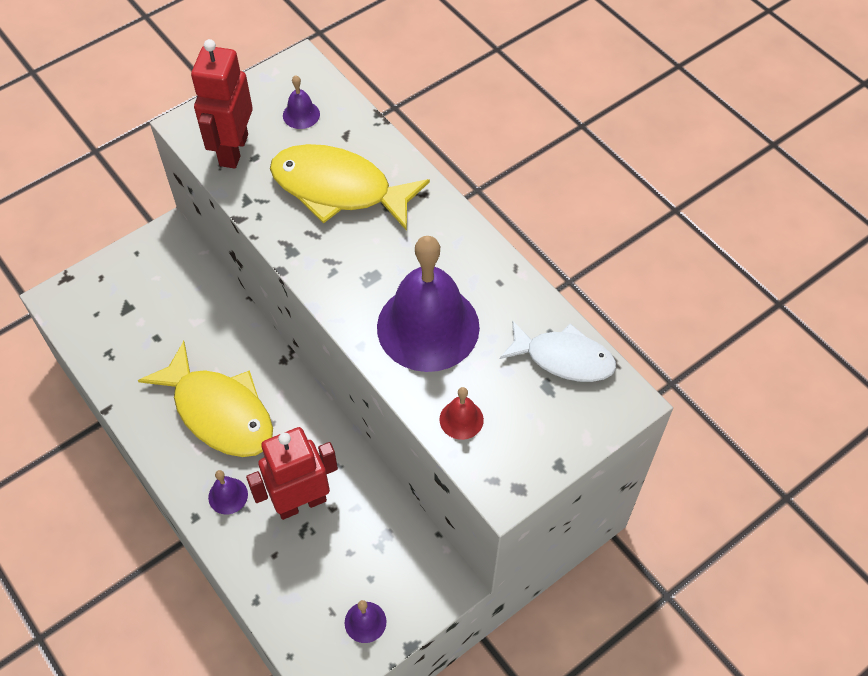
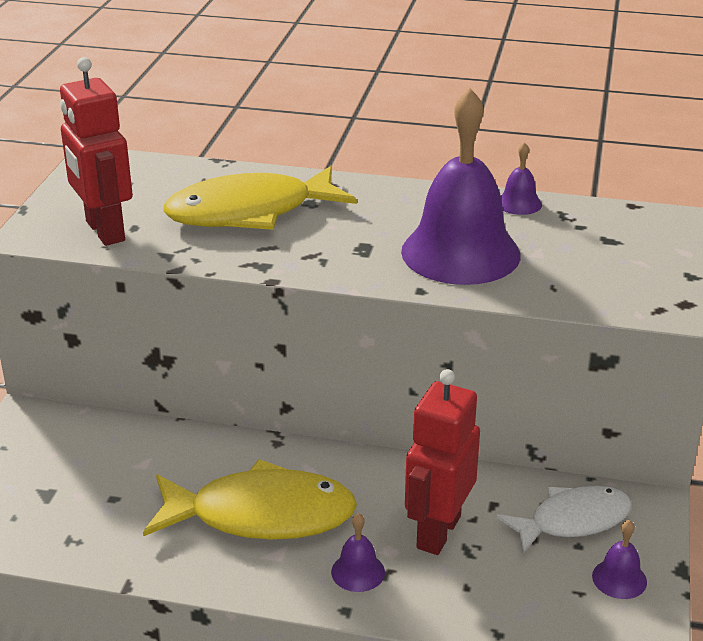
camera: 40 degrees left, 25 degrees down
purple bell [283,75,320,129] -> purple bell moved to [501,142,542,215]
red bell [440,387,484,440] -> none
white fish [500,320,616,382] -> white fish moved to [497,486,632,554]

